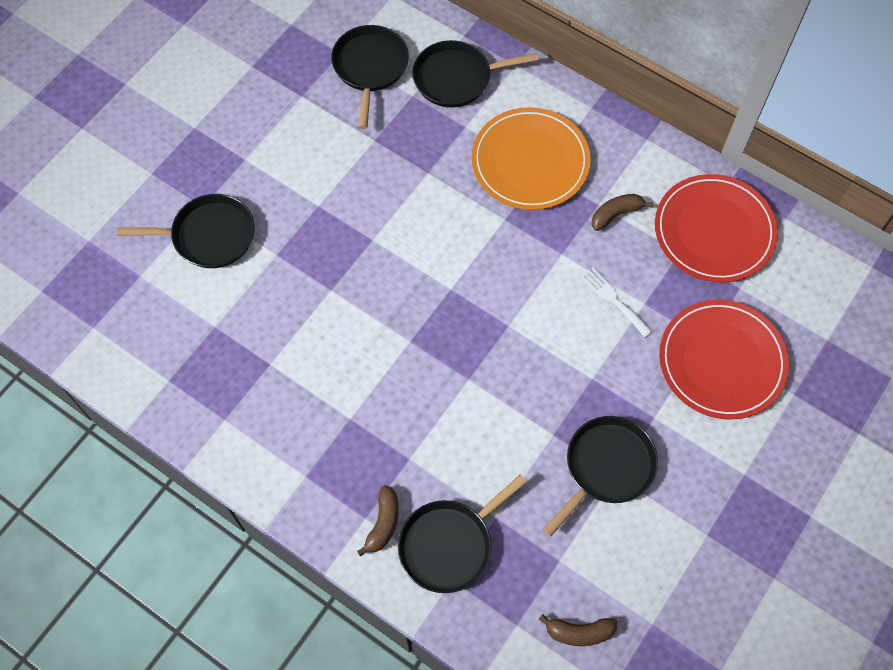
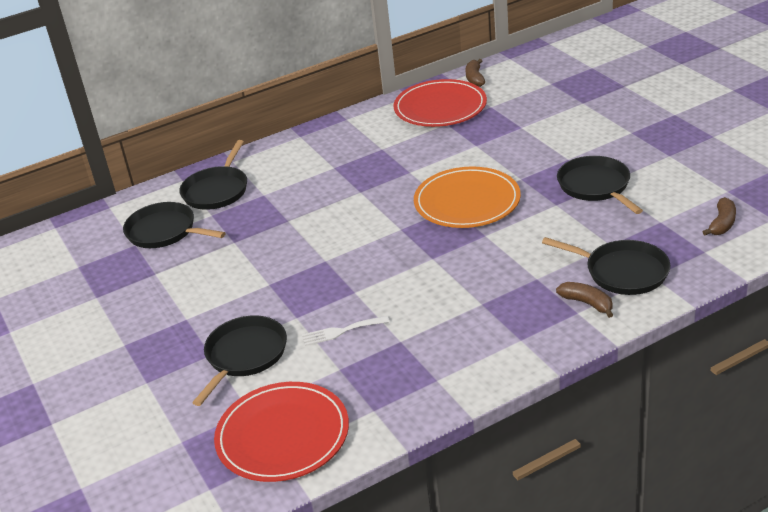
camera: 60 degrees left, 30 degrees down
black pan [398,474,527,593] -> black pan turned 45 degrees counterclockwise [542,237,670,295]
orange plate [471,107,591,210] -> orange plate moved to [414,167,521,228]
white fork [581,267,652,338] -> white fork moved to [302,316,389,346]
brown banana [591,194,653,231] -> brown banana moved to [465,59,485,87]
red plate [659,300,789,419] -> red plate moved to [214,382,349,482]

